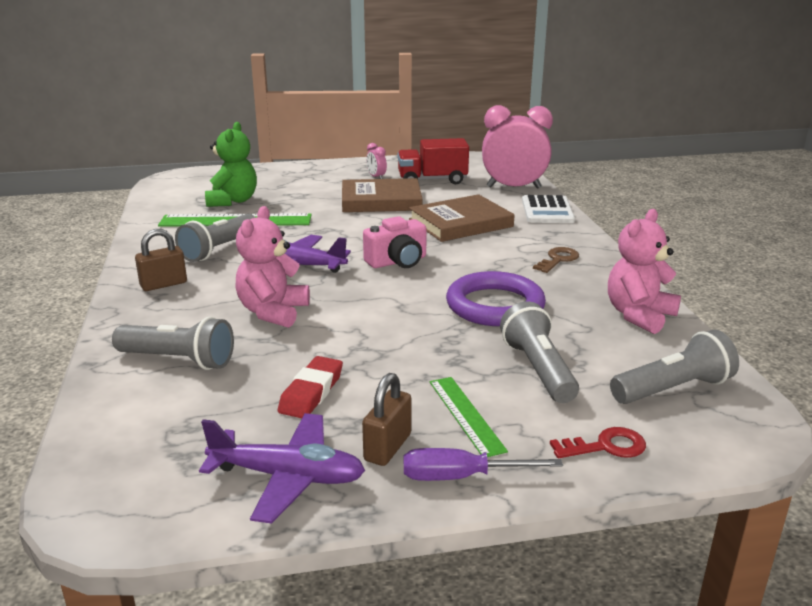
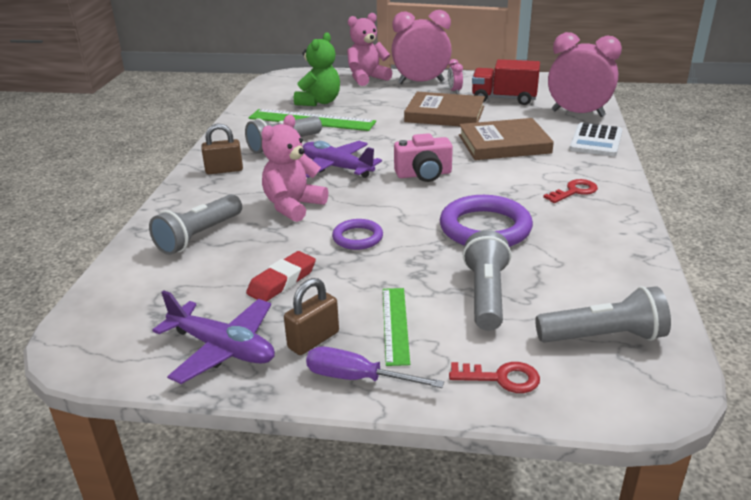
camera: 20 degrees right, 5 degrees up
grey flashlight [112,317,234,370] -> grey flashlight turned 90 degrees clockwise [149,194,242,255]
brown key [533,247,579,273] -> red key [543,179,598,203]
pink teddy bear [608,209,681,334] -> pink teddy bear moved to [347,13,392,86]
none -> purple ring [332,219,383,250]
none -> pink clock [391,10,452,84]

